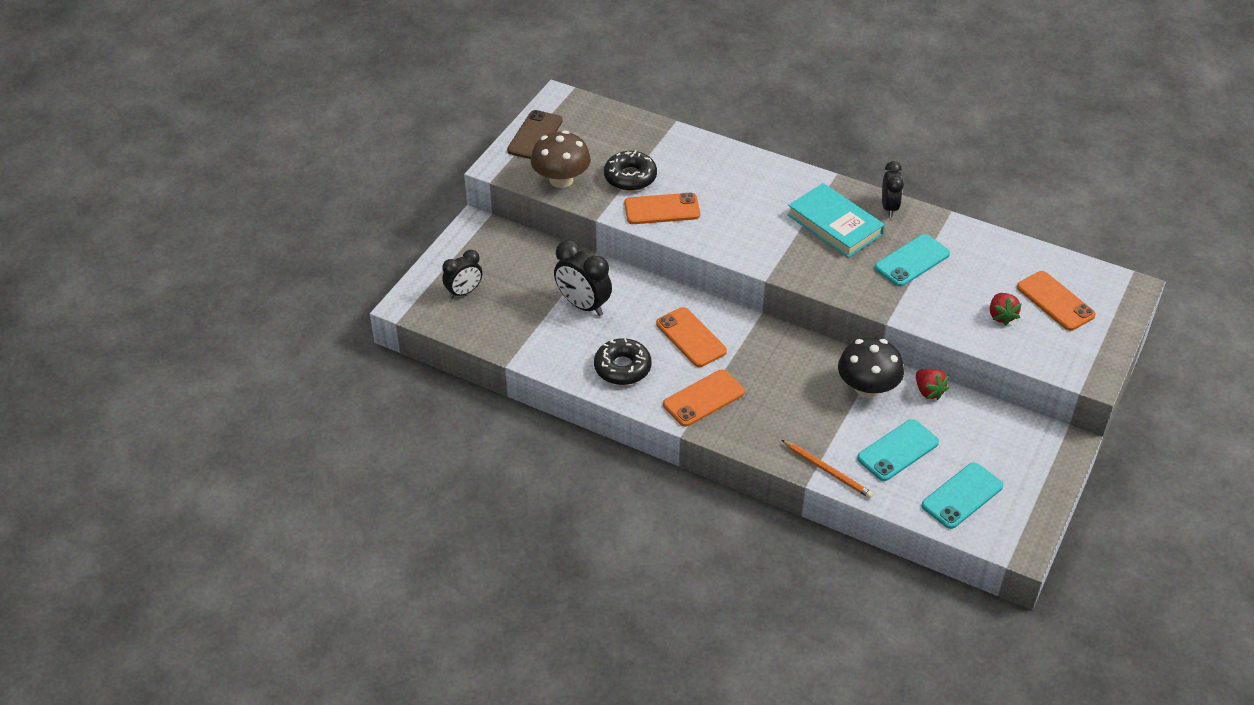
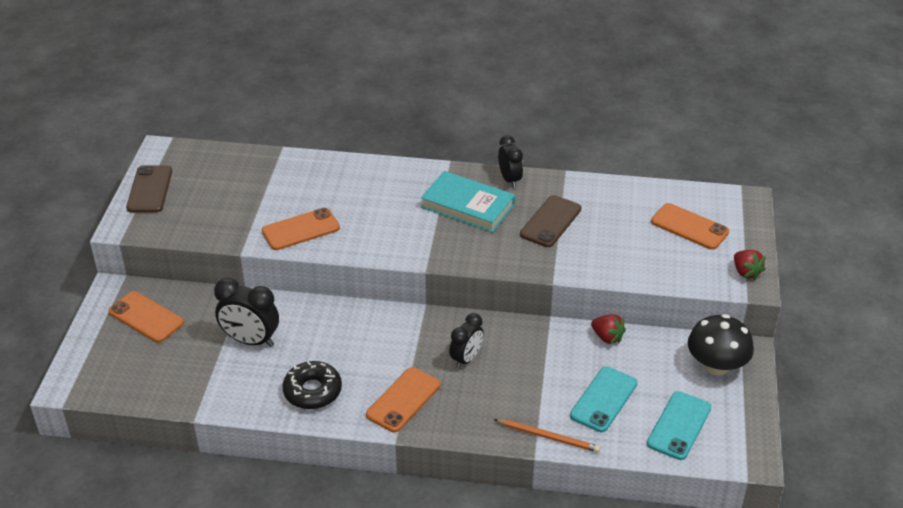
camera: 20 degrees left, 5 degrees down
black clock [442,250,482,299] -> black clock moved to [449,313,484,369]
brown mushroom [531,130,591,188] -> none
black donut [604,150,657,191] -> none
orange phone [656,307,727,367] -> orange phone moved to [108,291,184,343]
black mushroom [838,337,904,398] -> black mushroom moved to [688,314,754,375]
turquoise phone [875,234,950,287] -> brown phone [520,195,582,247]
red strawberry [990,293,1022,326] -> red strawberry moved to [734,250,766,281]

